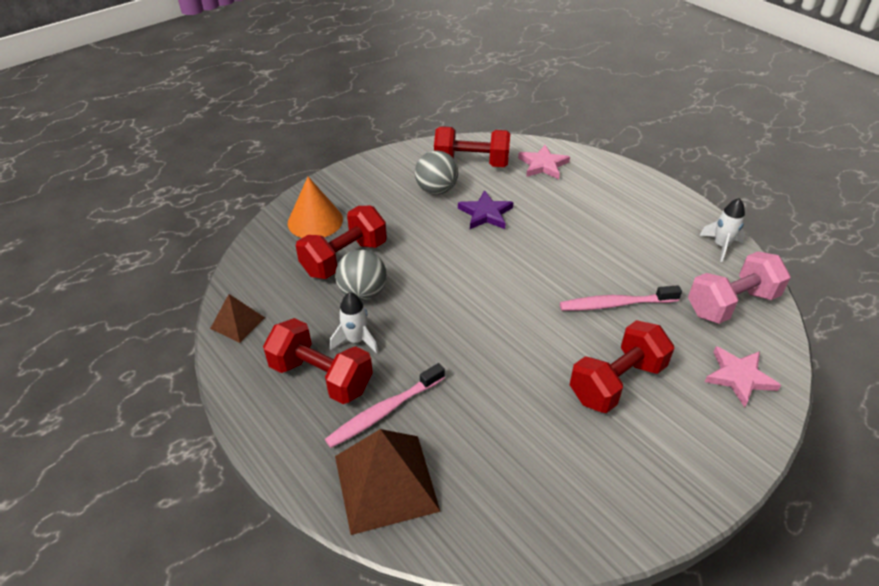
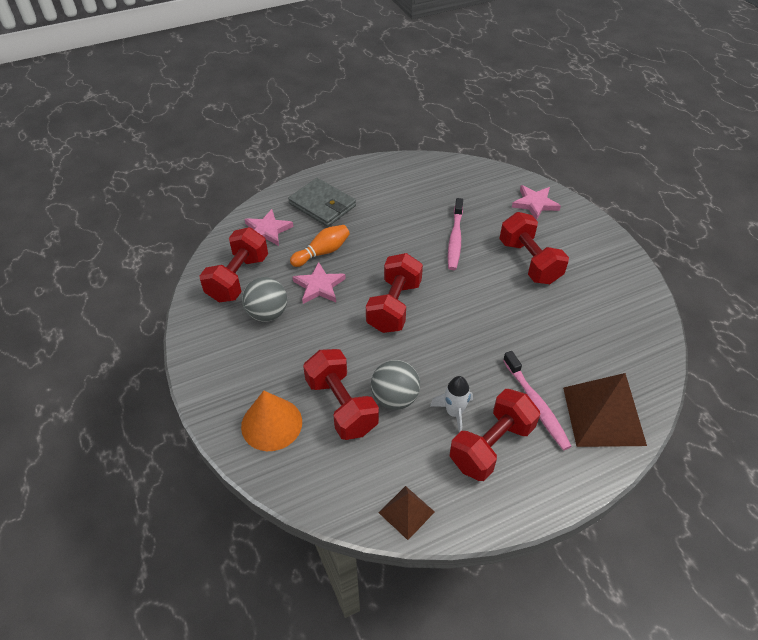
camera: 75 degrees left, 5 degrees up
purple star [458,190,514,229] -> pink star [292,262,346,304]
pink dumbbell [688,251,791,324] -> none
white rocket [699,198,745,262] -> none
none -> grey wallet [288,178,356,227]
none -> orange bowling pin [290,225,350,267]
none -> red dumbbell [366,253,423,333]

